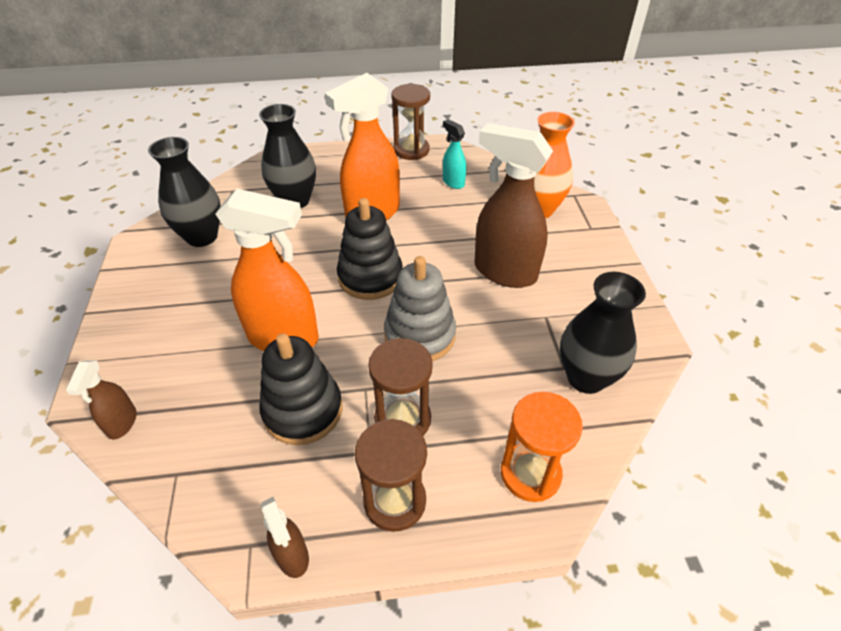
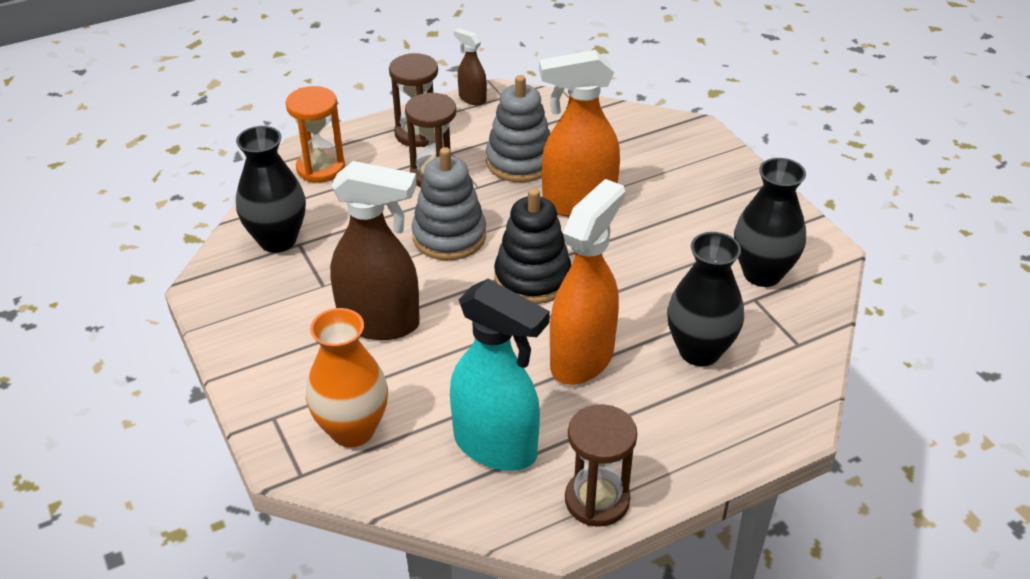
camera: 160 degrees right, 5 degrees down
brown spray bottle [66,360,137,440] -> none
black stacking toy [259,333,342,445] -> grey stacking toy [486,75,550,182]
turquoise spray bottle [443,119,466,189] -> turquoise spray bottle [450,279,550,471], size x2.06

